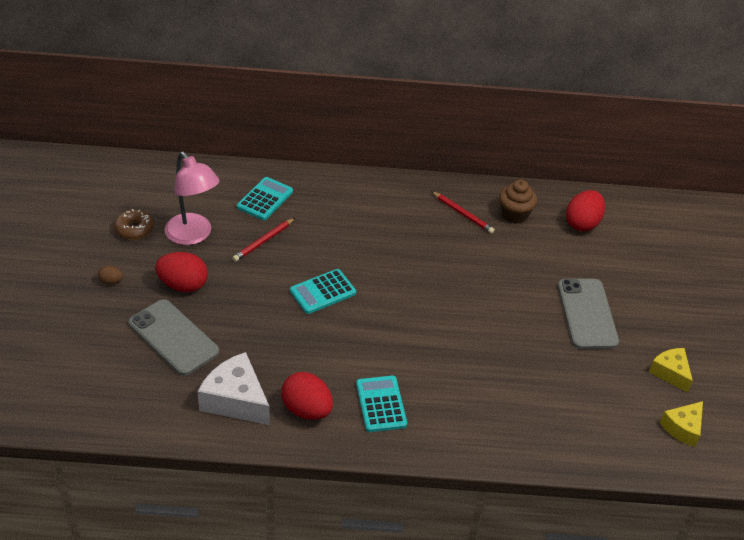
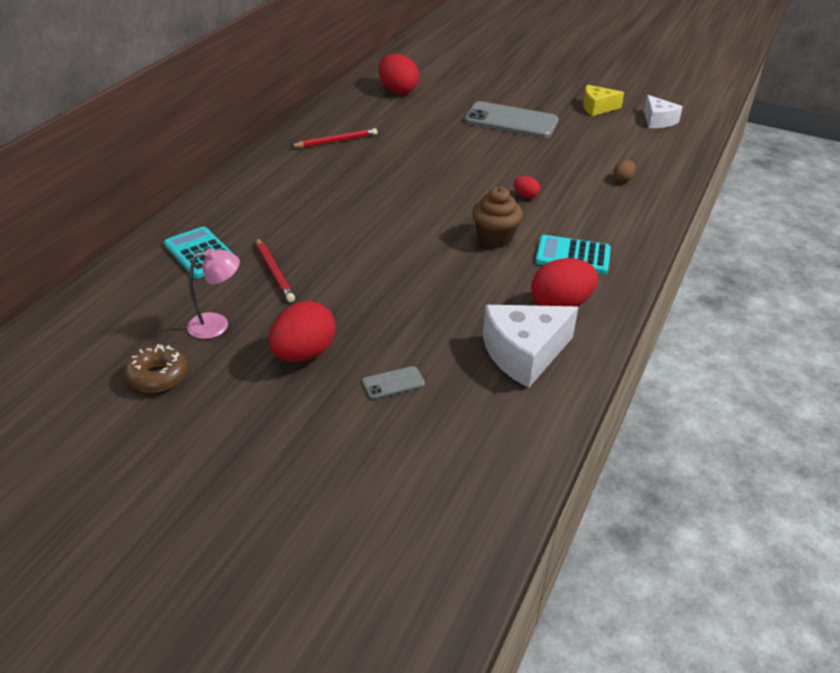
camera: 65 degrees left, 5 degrees down
brown egg [98,266,123,284] -> brown egg moved to [614,160,636,182]
grey phone [129,299,219,376] -> grey phone [362,366,425,399], size x0.44
pink lamp [165,152,220,245] -> pink lamp [187,248,240,339], size x0.60
turquoise calculator [290,269,356,314] -> none
brown cupcake [499,180,537,224] -> brown cupcake moved to [472,187,523,248]
yellow cheese [660,401,703,447] -> white cheese [644,95,683,128]
none -> red egg [514,176,540,199]

